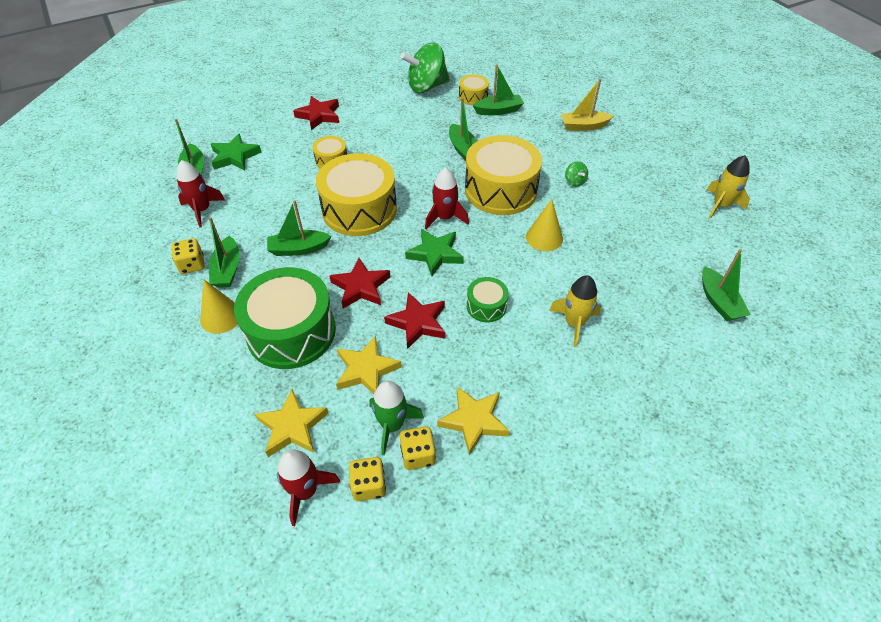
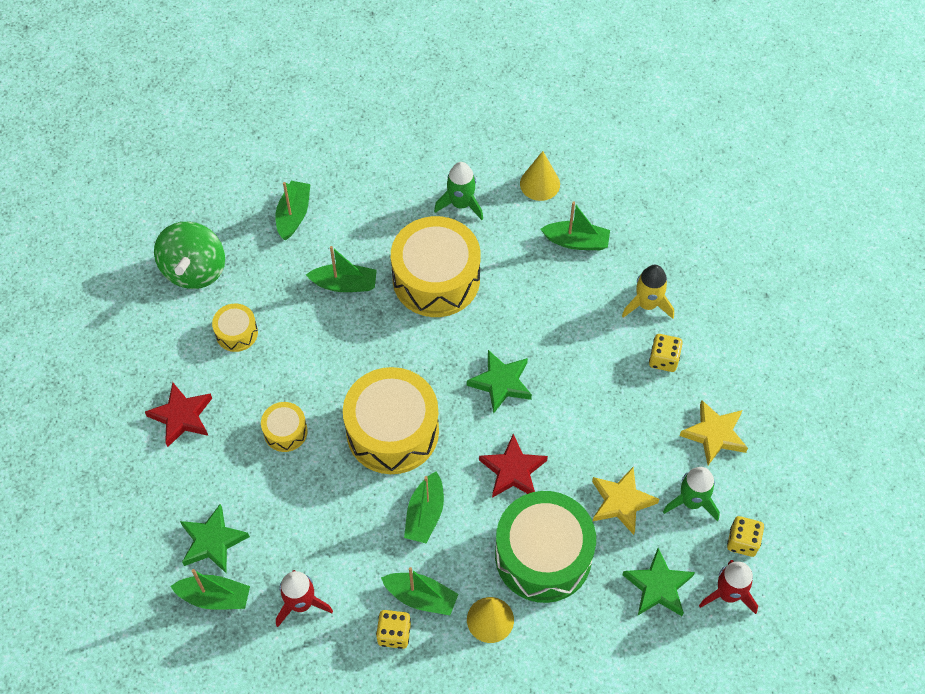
camera: 65 degrees left, 10 degrees up
yellow star [255,389,329,457] -> green star [622,548,695,616]
red star [384,292,445,349] -> none
yellow dice [400,427,436,470] -> yellow dice moved to [649,334,683,372]
red rocket [425,168,469,229] -> none
yellow drum [459,74,489,105] -> yellow drum moved to [212,303,258,352]
green drum [467,277,509,322] -> none
yellow cone [526,199,563,251] -> yellow cone moved to [520,151,560,201]
yellow boat [561,79,614,131] -> none
green spinning top [565,161,588,187] -> green rocket [434,162,483,220]
green boat [702,249,751,321] -> green boat moved to [541,202,610,250]
yellow rocket [707,155,750,218] -> none

